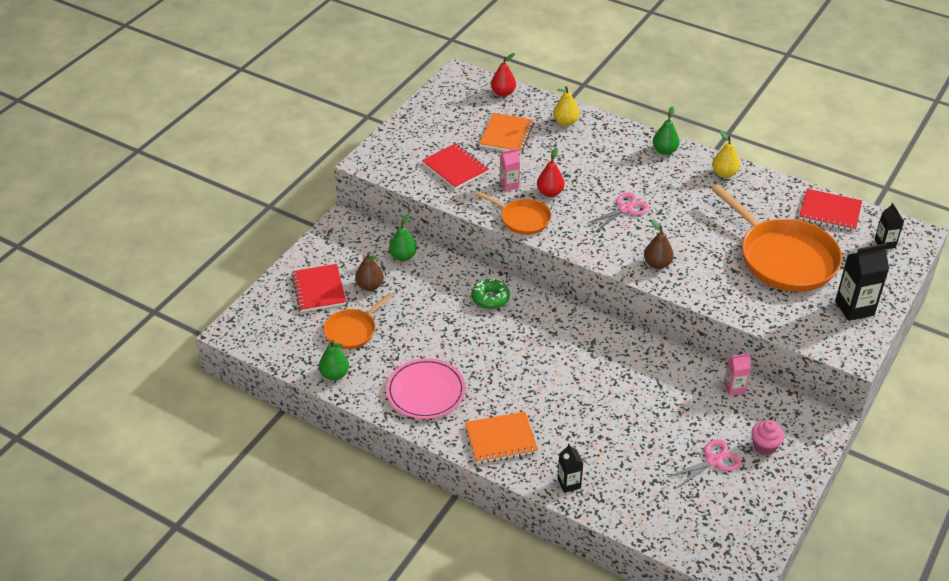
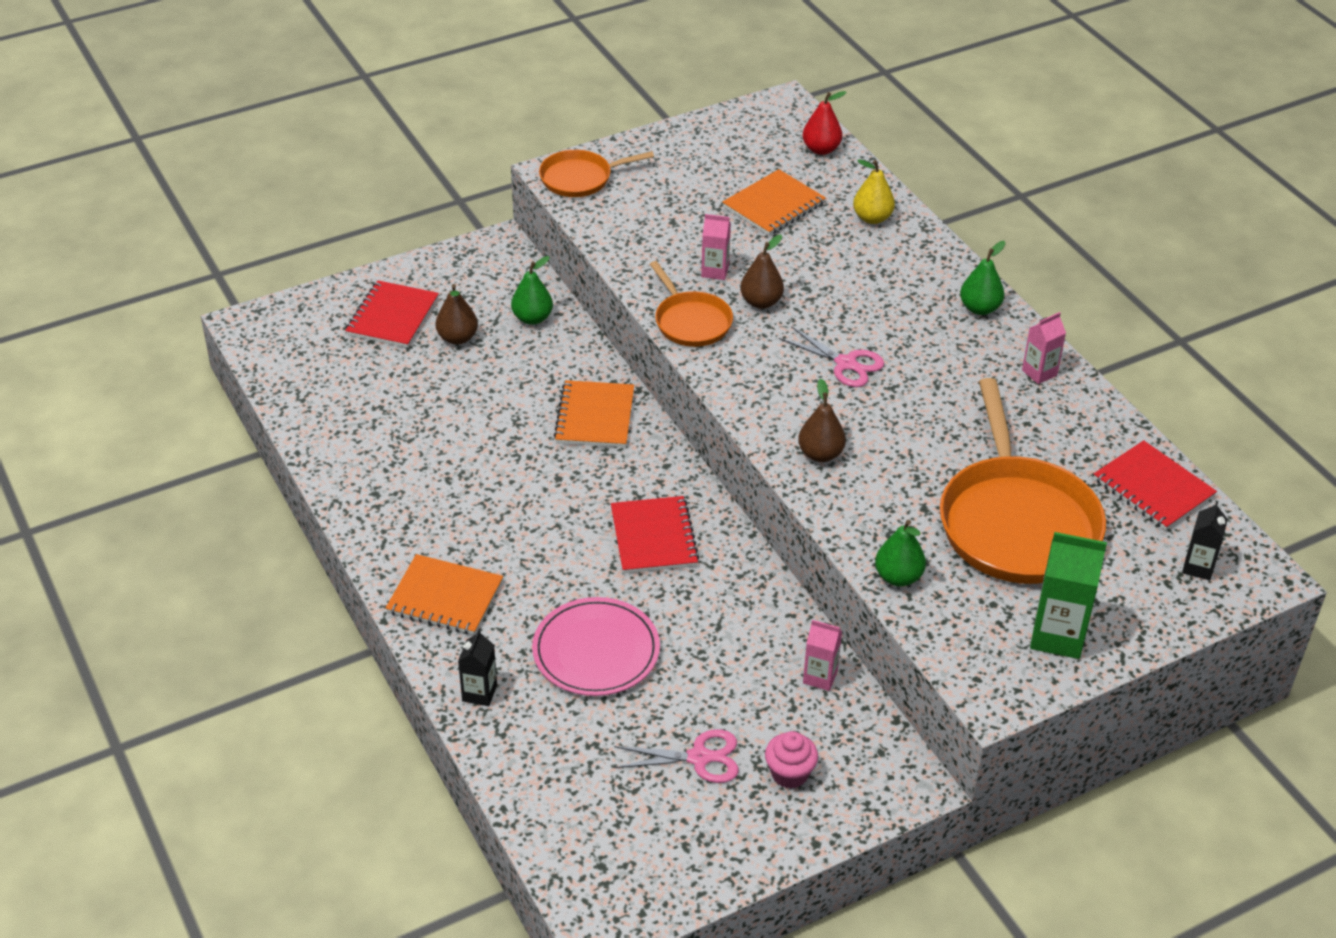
camera: 30 degrees right, 0 degrees up
green pear [319,340,349,380] -> green pear moved to [875,520,926,587]
orange pan [323,293,393,349] -> orange pan moved to [539,150,654,197]
pink plate [386,358,466,419] -> pink plate moved to [532,597,660,696]
red notebook [422,143,489,189] -> red notebook moved to [611,496,699,574]
green donut [472,278,510,309] -> orange notebook [554,380,634,448]
red pear [537,147,565,197] -> brown pear [740,235,784,309]
pink scissors [588,193,649,231] -> pink scissors turned 45 degrees clockwise [779,326,884,387]
yellow pear [712,130,740,178] -> pink carton [1022,312,1066,384]
black carton [835,243,889,321] -> green carton [1030,532,1107,659]

